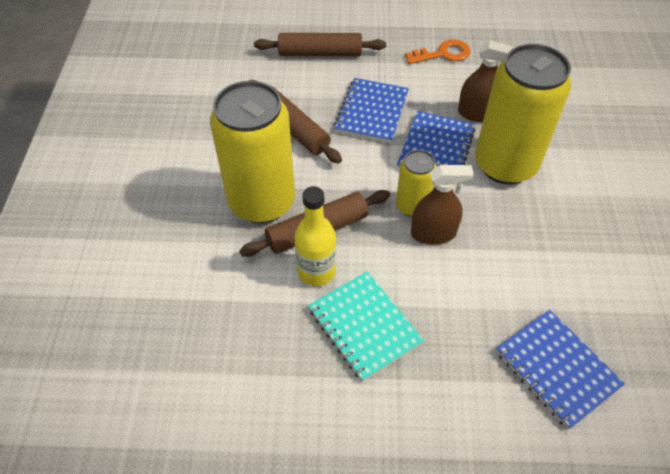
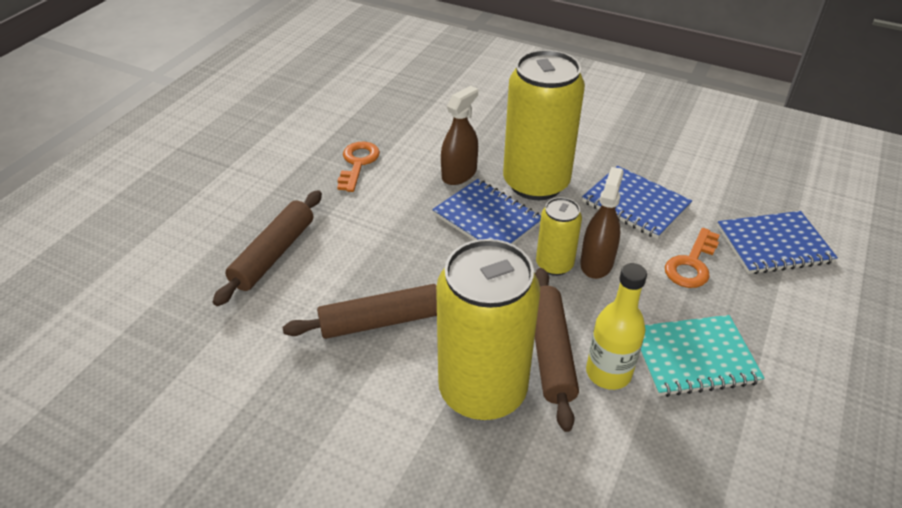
camera: 65 degrees left, 10 degrees down
blue notebook [334,78,409,143] -> blue notebook moved to [582,166,692,239]
none -> orange key [665,228,720,288]

